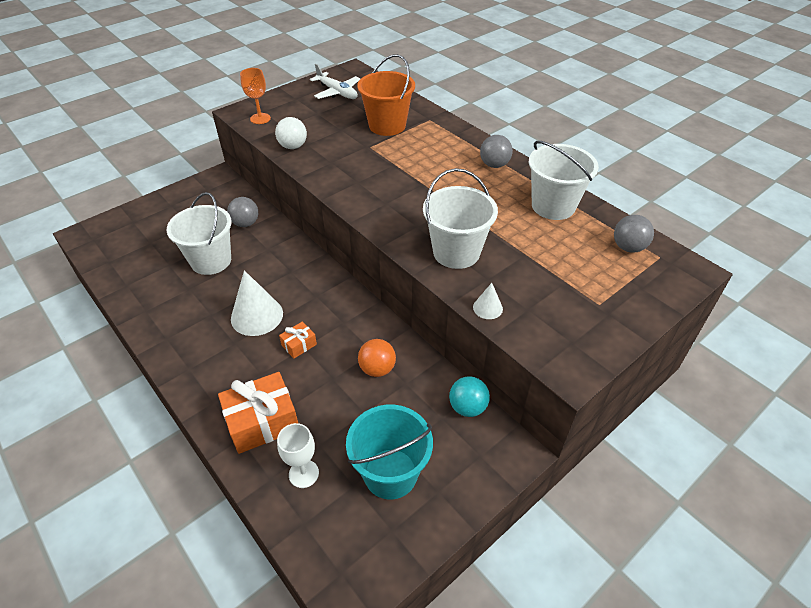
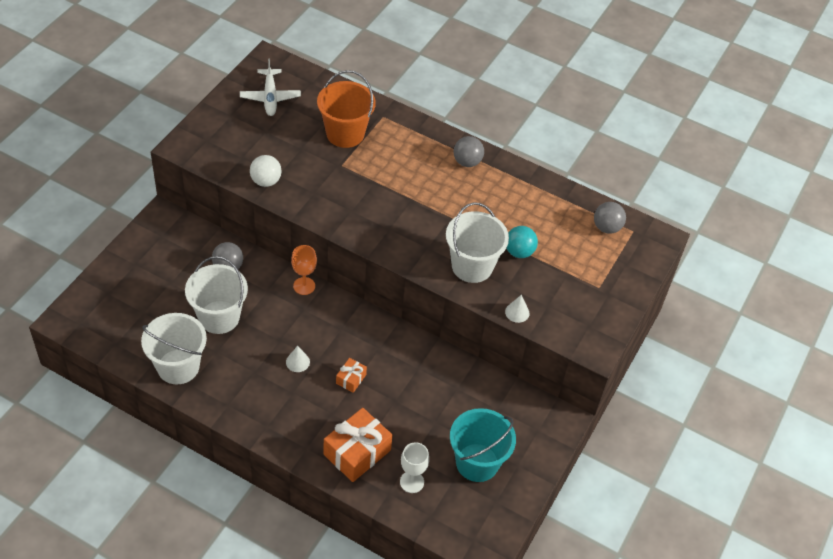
camera: 25 degrees left, 5 degrees up
white cone [231,270,283,336] -> white cone [286,346,310,372], size x0.49
orange goblet [240,68,271,124] -> orange goblet moved to [291,245,317,295]
white plane [310,64,360,99] -> white plane turned 60 degrees clockwise [240,58,301,116]
orange ball [358,339,396,377] -> none
turquoise ball [449,376,490,417] -> turquoise ball moved to [507,226,538,258]
white bucket [529,141,599,220] -> white bucket moved to [141,313,207,384]

